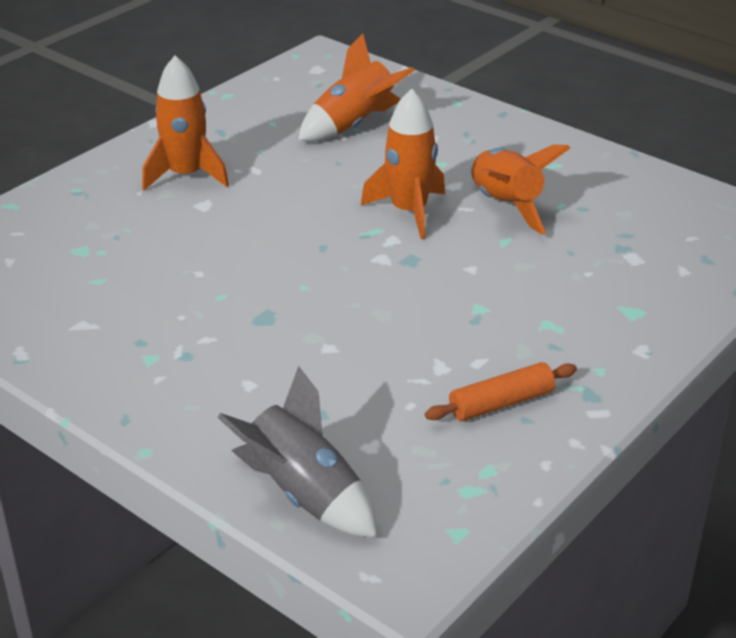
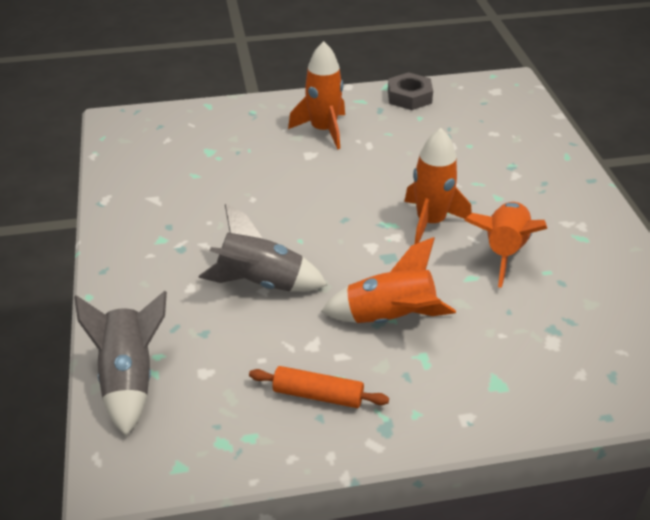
camera: 40 degrees right, 5 degrees up
orange rocket [298,34,415,142] -> orange rocket moved to [321,237,456,323]
none -> grey rocket [198,204,327,292]
none -> grey nut [388,72,433,110]

